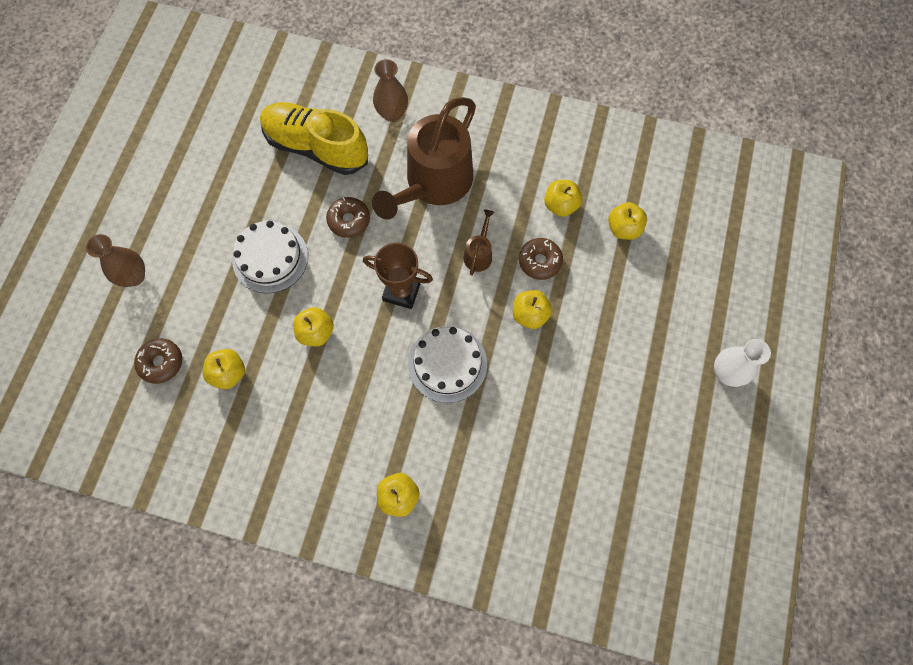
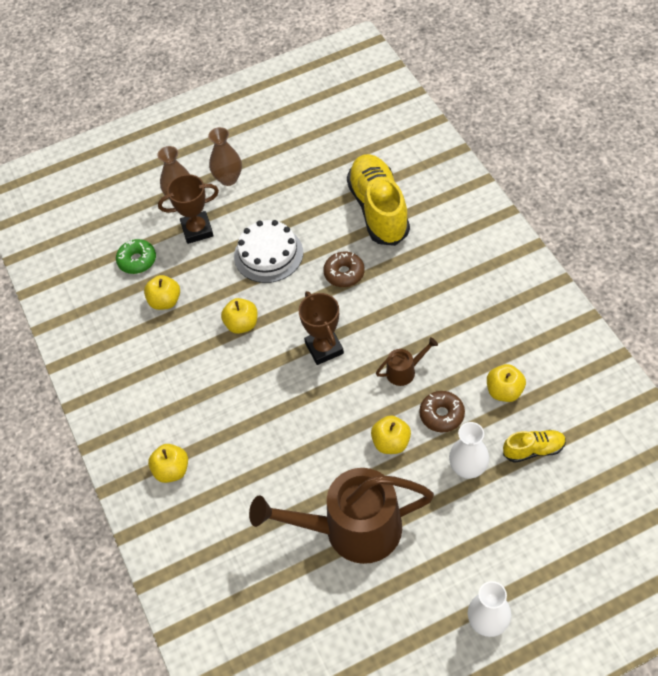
camera: 55 degrees right, 15 degrees down
brown donut [134,338,182,384] -> green donut [116,239,156,274]
brown watering can [372,97,476,219] -> brown watering can moved to [249,468,434,564]
brown vase [373,59,408,122] -> brown vase moved to [208,127,242,186]
white cake [408,326,487,403] -> none
yellow apple [608,202,647,240] -> yellow shoe [503,430,566,463]
none -> brown trophy [158,174,219,244]
none -> white vase [449,422,489,479]

